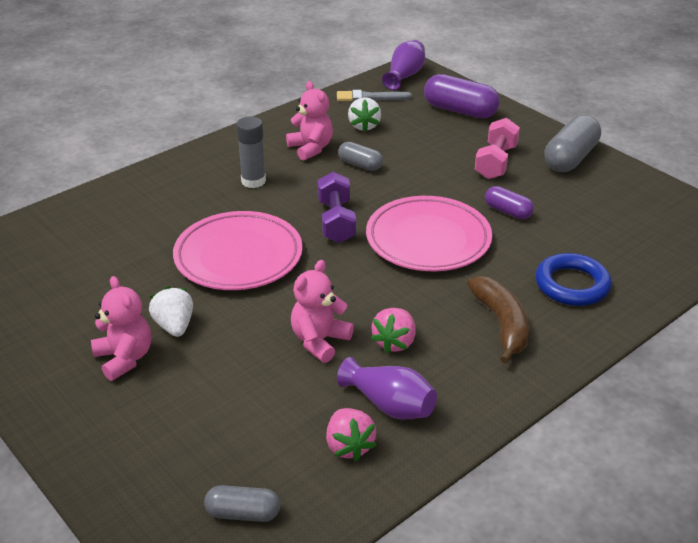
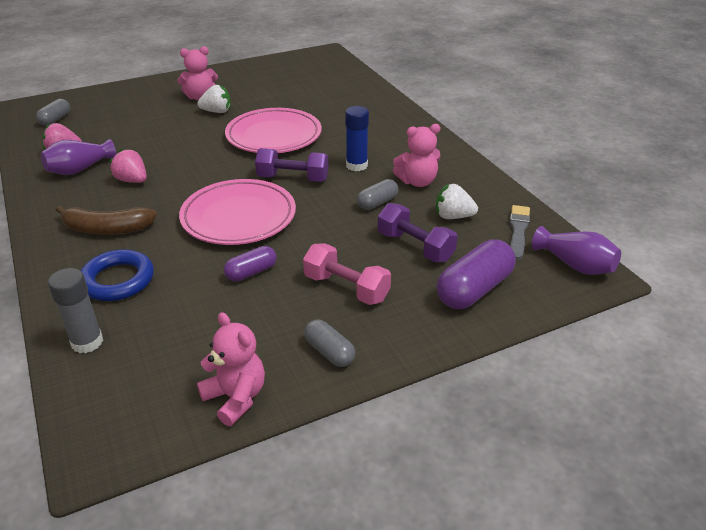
camera: 105 degrees right, 0 degrees up
grey glue stick [236,117,266,188] -> grey glue stick moved to [48,268,103,353]
pink teddy bear [291,260,354,363] -> pink teddy bear moved to [197,312,265,426]
grey capsule [544,115,601,172] -> grey capsule [304,319,355,367], size x0.57
none -> blue glue stick [345,106,369,171]
none -> purple dumbbell [378,203,458,262]

